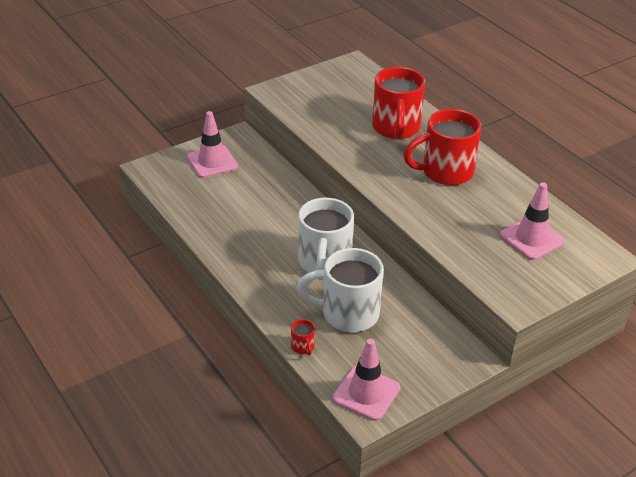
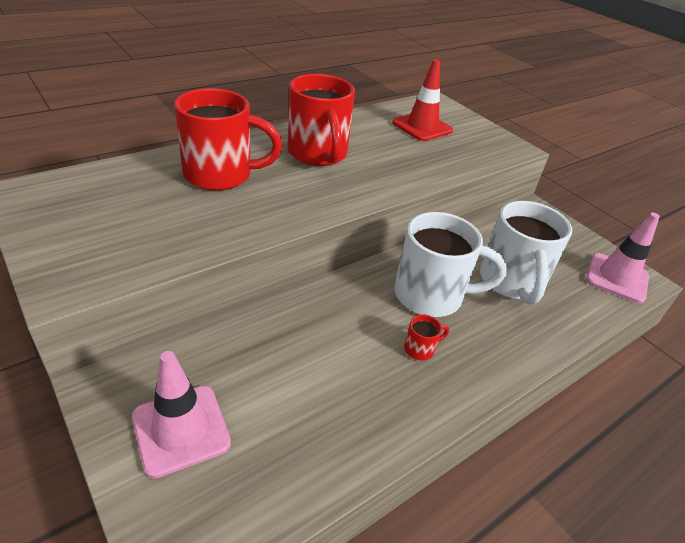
camera: 95 degrees left, 0 degrees up
red mug [291,319,315,355] -> red mug moved to [404,314,449,361]
pink traffic cone [500,182,565,260] -> red traffic cone [392,60,453,141]

